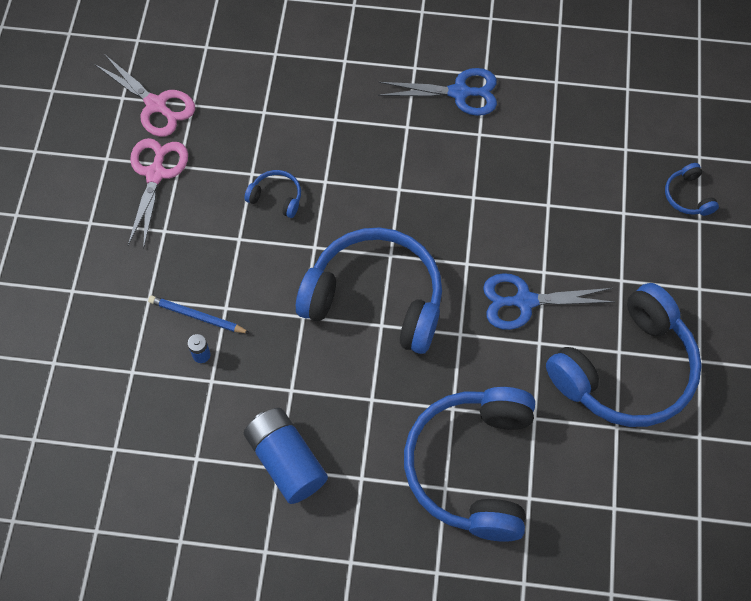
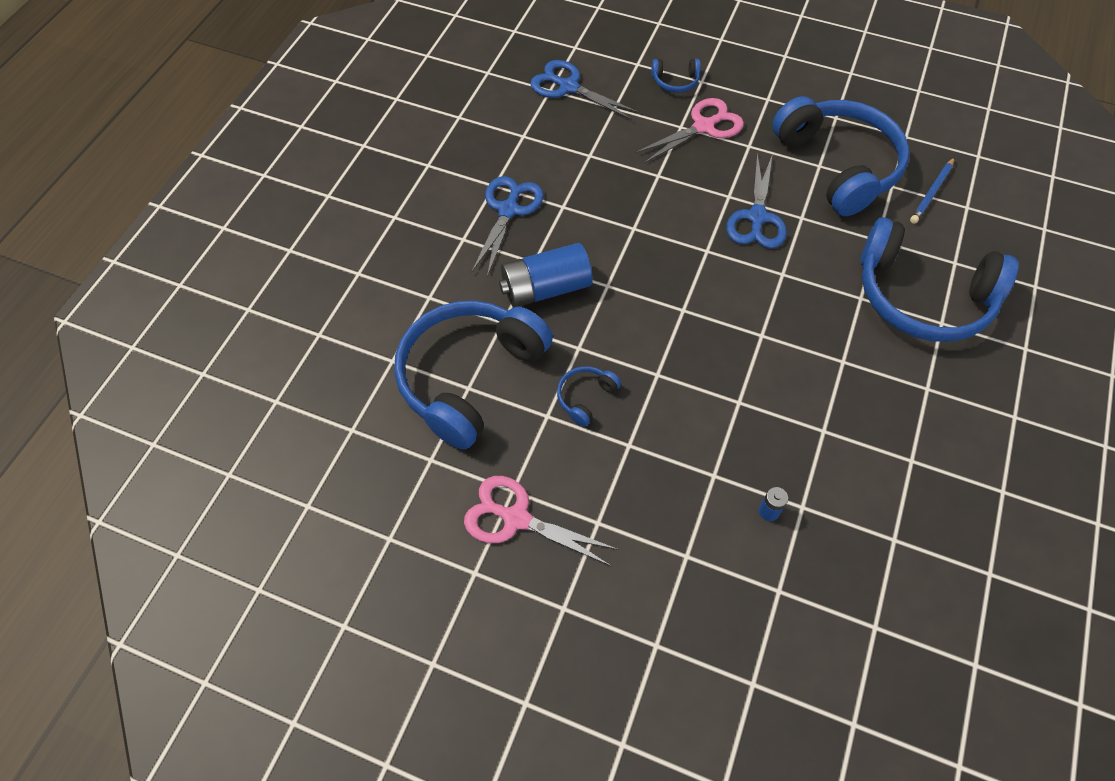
camera: 75 degrees left, 5 degrees down
pink scissors [94,55,195,137] -> pink scissors moved to [635,98,744,163]
blue pencil [148,295,250,333] -> blue pencil moved to [910,157,955,224]
blue battery [244,408,328,504] -> blue battery moved to [499,243,593,307]
blue headphones [296,227,442,354] -> blue headphones moved to [395,301,553,450]
none -> blue scissors [530,60,639,120]

